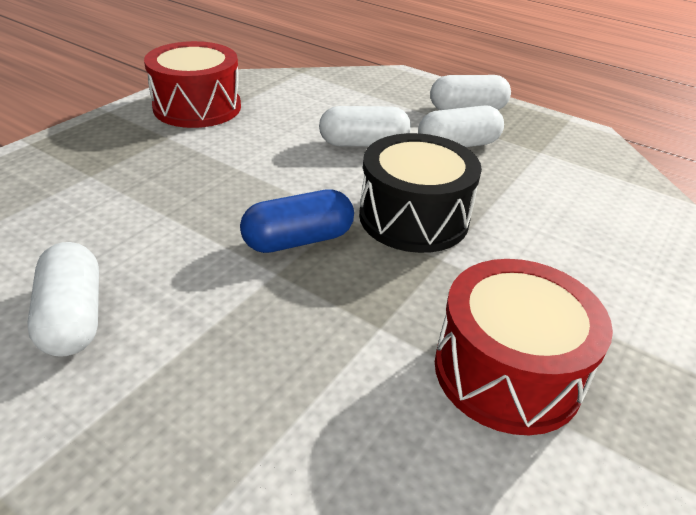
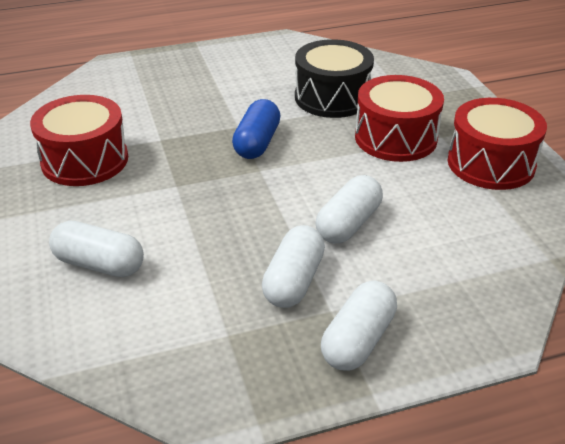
camera: 130 degrees right, 0 degrees up
white capsule [27,242,99,357] -> white capsule moved to [49,220,144,277]
black drum [359,133,482,253] -> black drum moved to [295,39,374,118]
none -> red drum [355,75,444,162]

